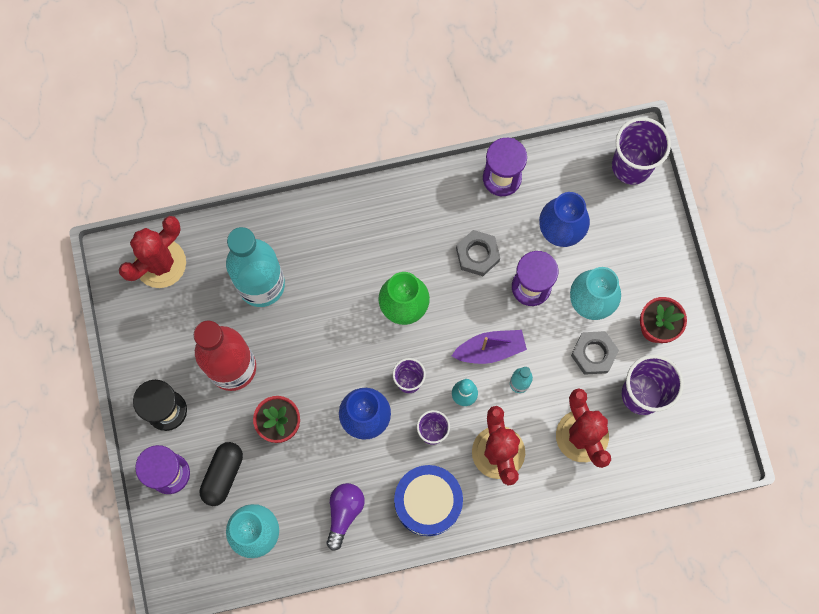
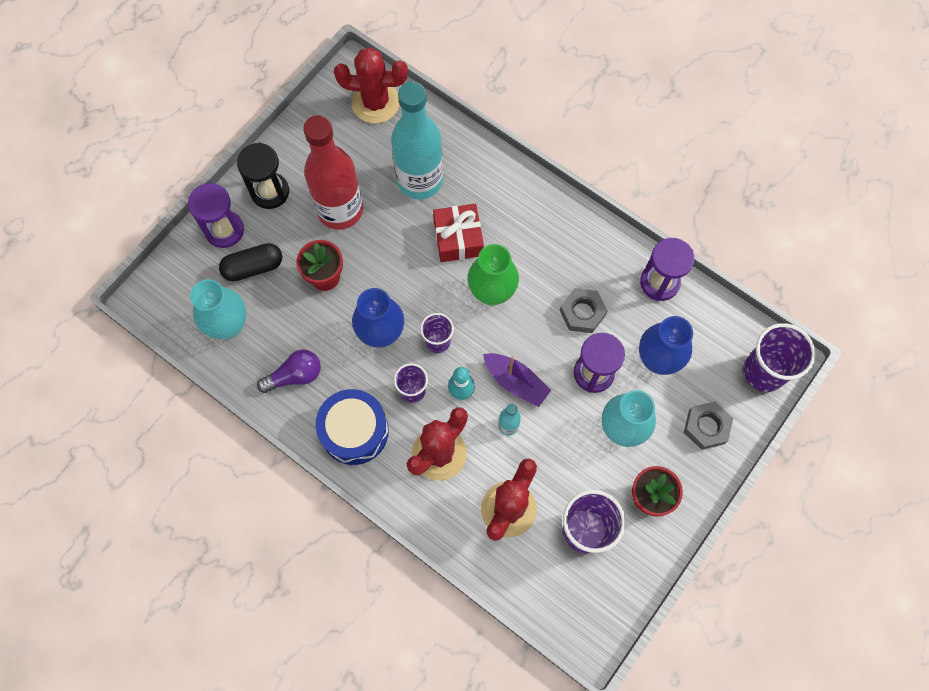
camera: 50 degrees right, 5 degrees down
grey nut [571,331,619,375] -> grey nut moved to [684,401,733,450]
none -> red gift [433,204,484,262]

